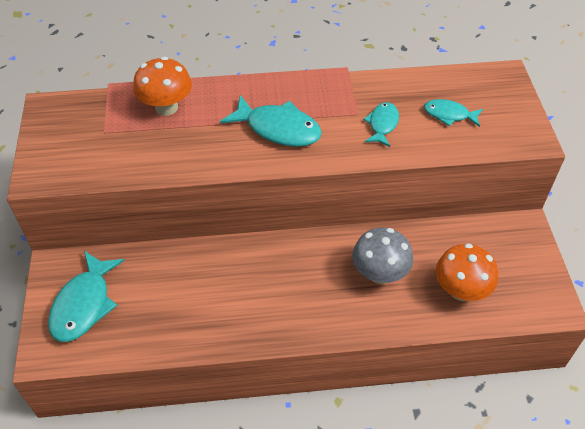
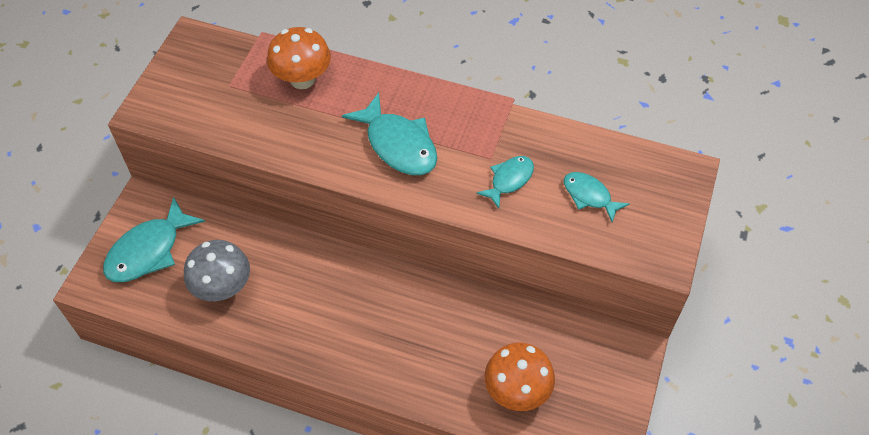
camera: 25 degrees right, 5 degrees up
grey mushroom [352,228,413,284] -> grey mushroom moved to [184,240,250,301]

